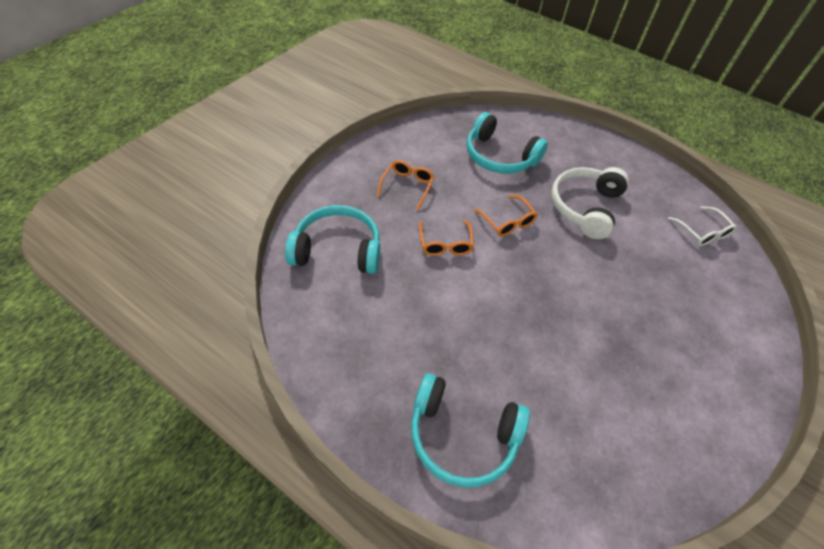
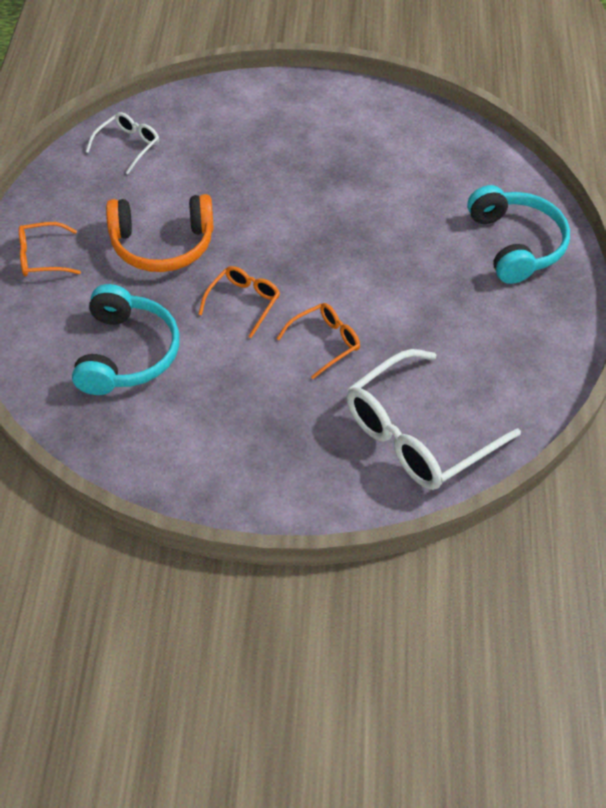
camera: 120 degrees left, 0 degrees up
turquoise headphones [285,205,380,274] -> white glasses [347,349,521,490]
orange glasses [377,160,434,210] -> orange glasses moved to [19,222,81,276]
white headphones [551,167,629,239] -> orange headphones [106,194,214,272]

